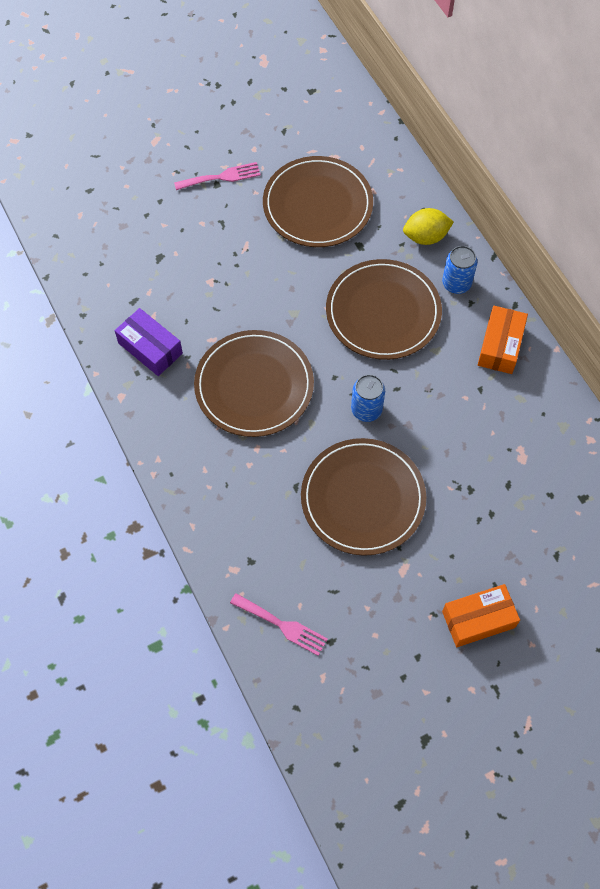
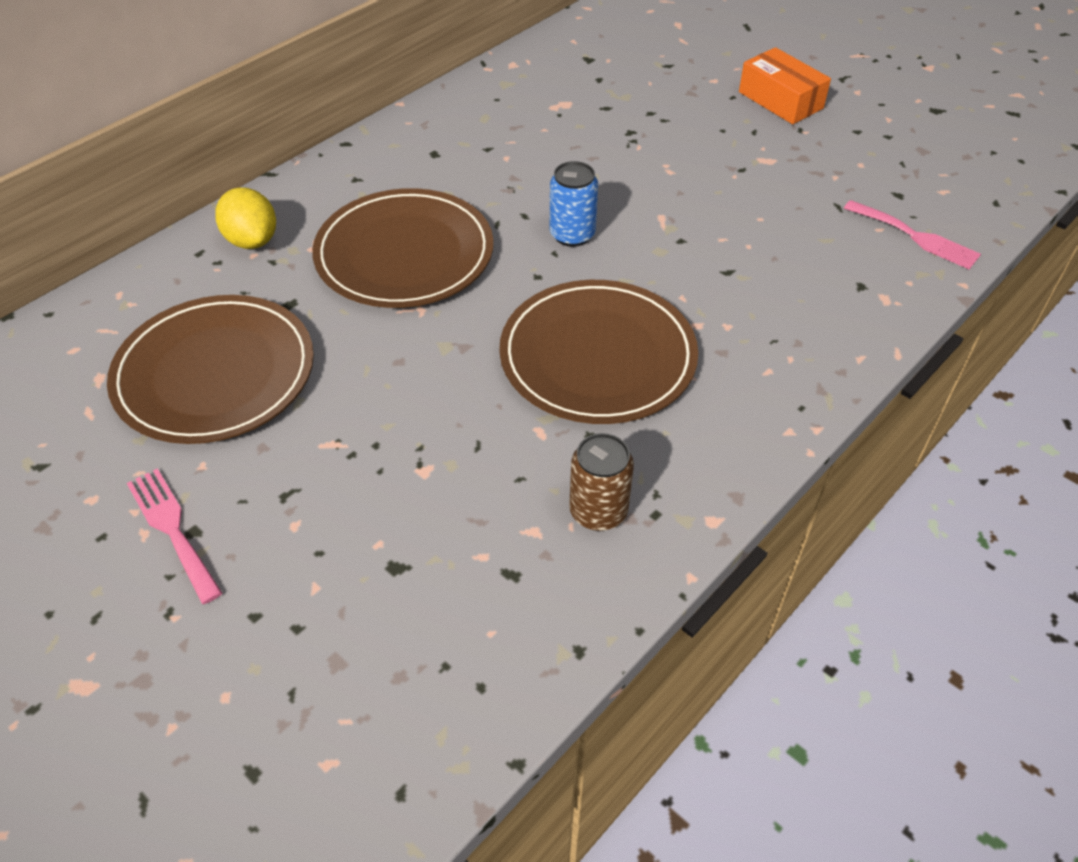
camera: 110 degrees left, 15 degrees down
purple box [115,308,183,376] -> brown can [569,433,634,531]
pink fork [230,593,328,656] -> pink fork turned 120 degrees clockwise [844,200,981,270]
brown plate [301,438,426,556] -> none
blue can [442,246,478,294] -> none
orange box [478,306,528,374] -> none

